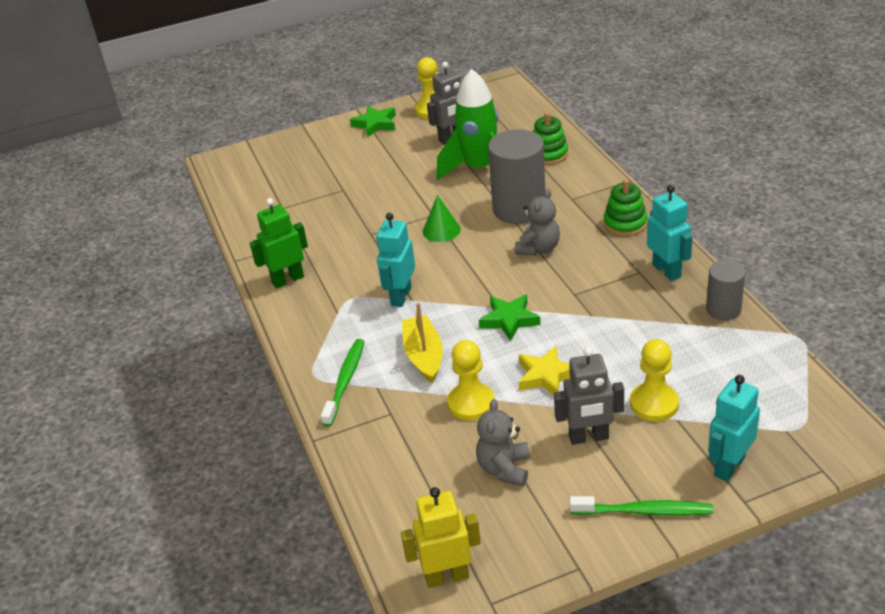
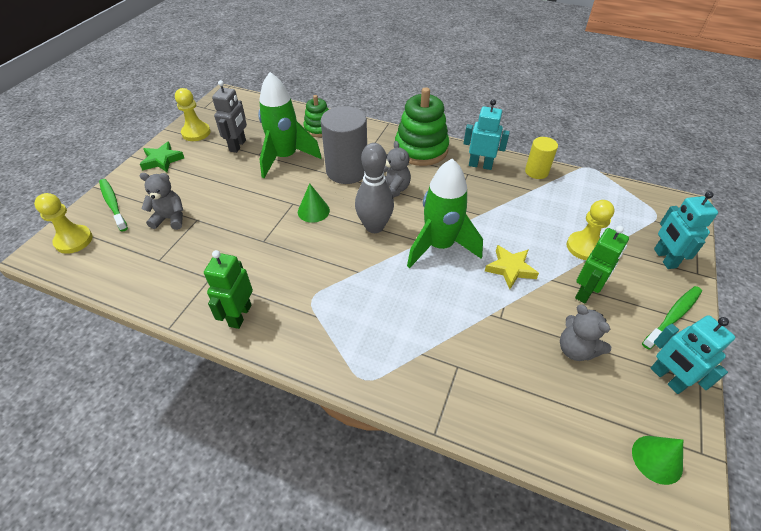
camera: 50 degrees left, 10 degrees up
green toothbrush [321,339,365,427] -> green toothbrush moved to [99,179,128,232]
turquoise robot [377,213,415,307] -> turquoise robot moved to [651,315,735,394]
yellow robot [401,487,481,588] -> green cone [632,436,683,485]
yellow boat [402,302,443,383] -> none
yellow pawn [447,340,495,421] -> yellow pawn moved to [34,193,93,254]
green star [479,294,541,342] -> green rocket [407,158,483,268]
grey robot [554,347,624,445] -> green robot [575,226,629,303]
green stacking toy [604,179,647,236] -> green stacking toy [395,87,449,166], size x1.73
grey cylinder [706,261,745,320] -> yellow cylinder [525,137,558,179]
none -> grey teddy bear [140,173,183,230]
none -> grey bowling pin [355,143,394,233]

